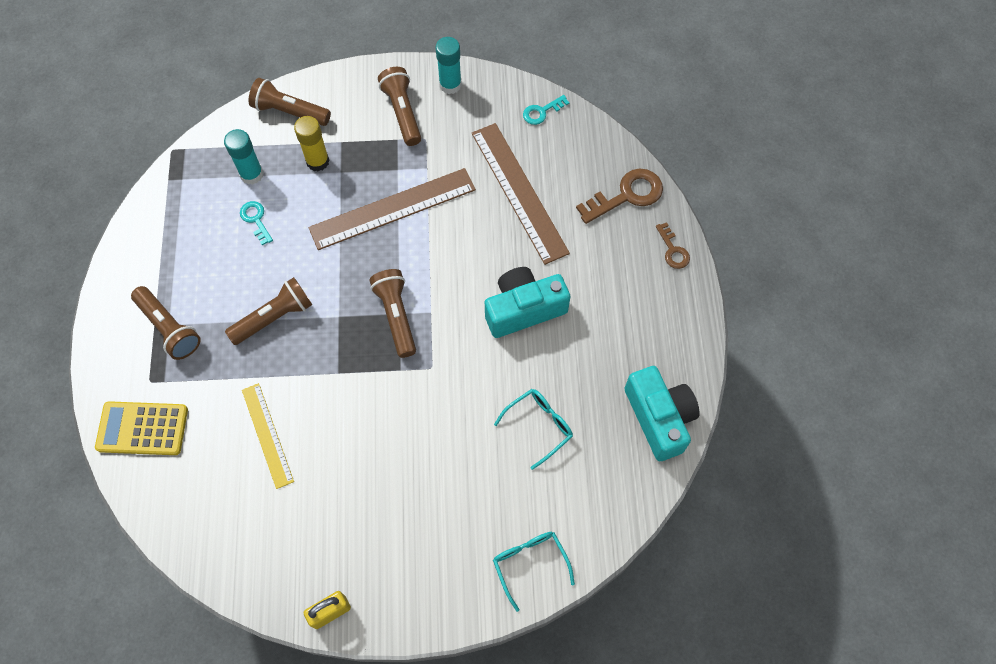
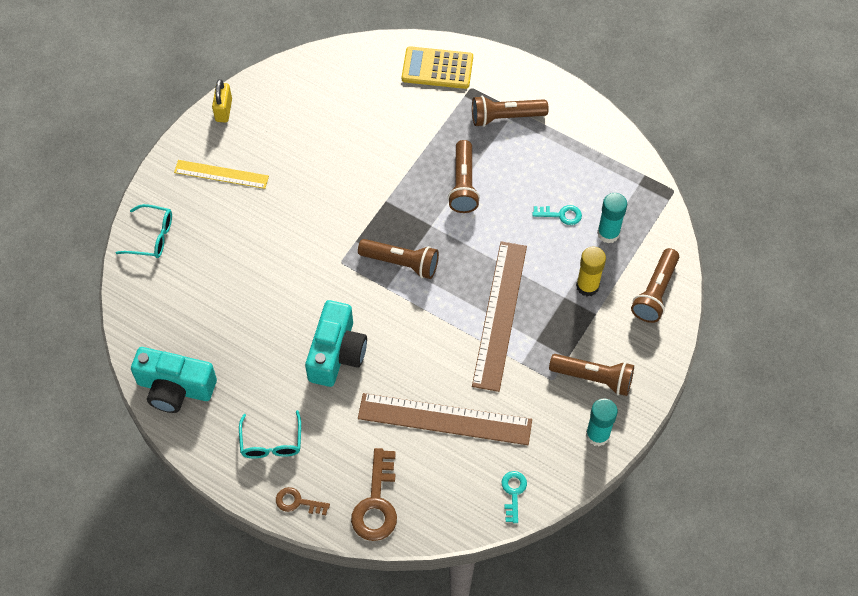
camera: 125 degrees right, 5 degrees down
yellow calculator [95,401,188,455] -> yellow calculator turned 120 degrees counterclockwise [402,46,473,89]
yellow ruler [242,383,294,489] -> yellow ruler moved to [174,160,269,189]
brown flashlight [249,78,331,126] -> brown flashlight turned 150 degrees clockwise [631,248,679,323]
turquoise glasses [494,389,573,470] -> turquoise glasses moved to [239,410,301,458]

